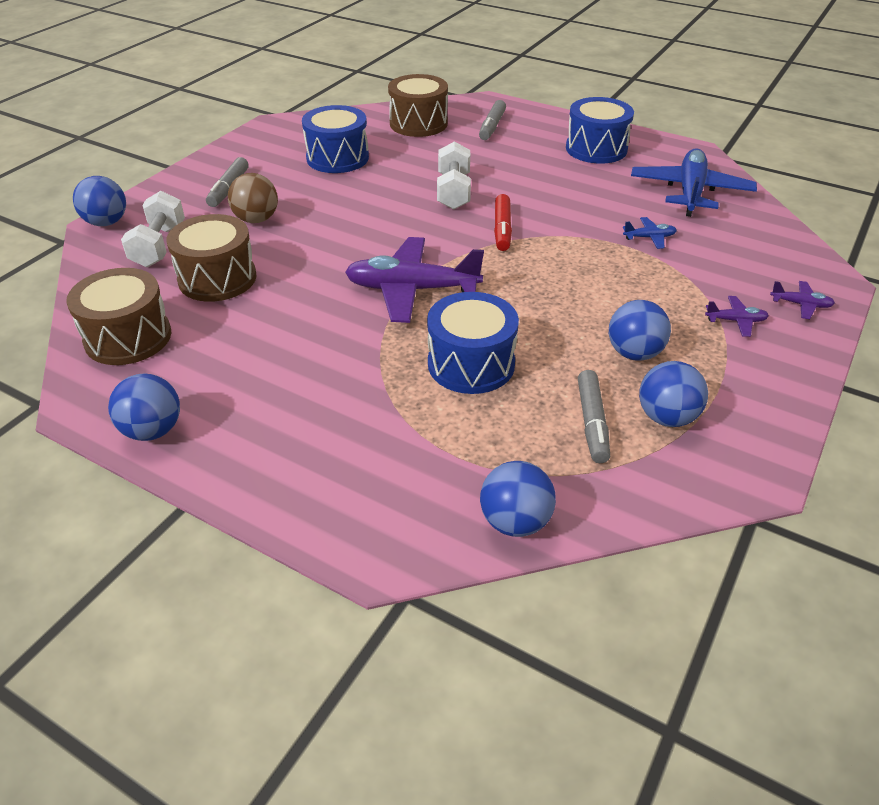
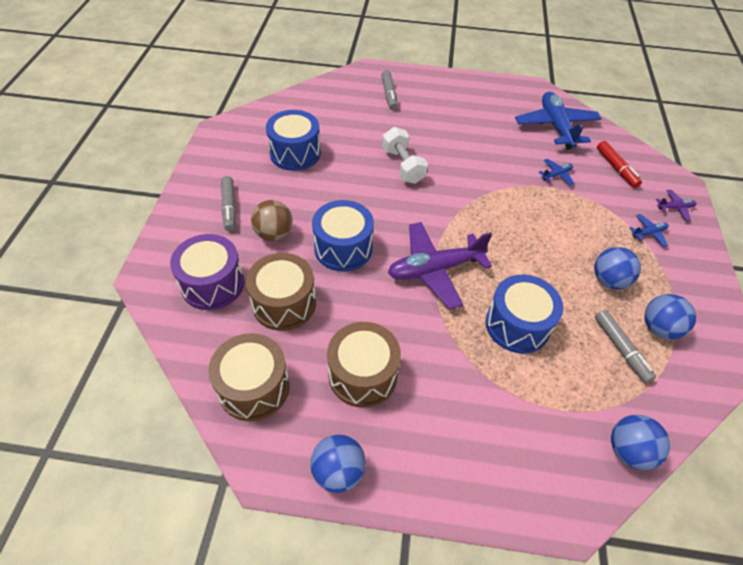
camera: 25 degrees left, 10 degrees up
blue ball [73,176,126,226] -> none
white dumbbell [121,191,185,267] -> purple drum [170,234,244,310]
brown drum [388,74,448,137] -> brown drum moved to [327,322,401,408]
red marker [494,194,512,251] -> red marker moved to [597,141,642,188]
blue drum [566,97,634,164] -> blue drum moved to [312,200,374,271]
purple plane [705,296,769,337] -> blue plane [629,214,669,247]

